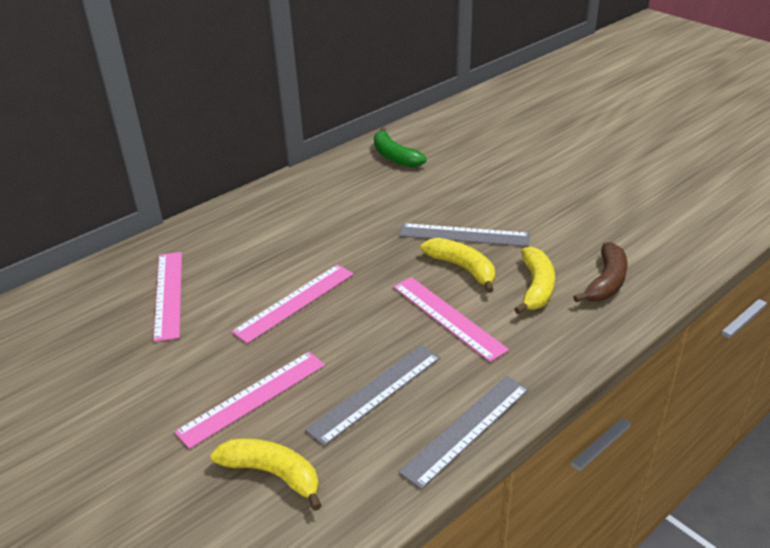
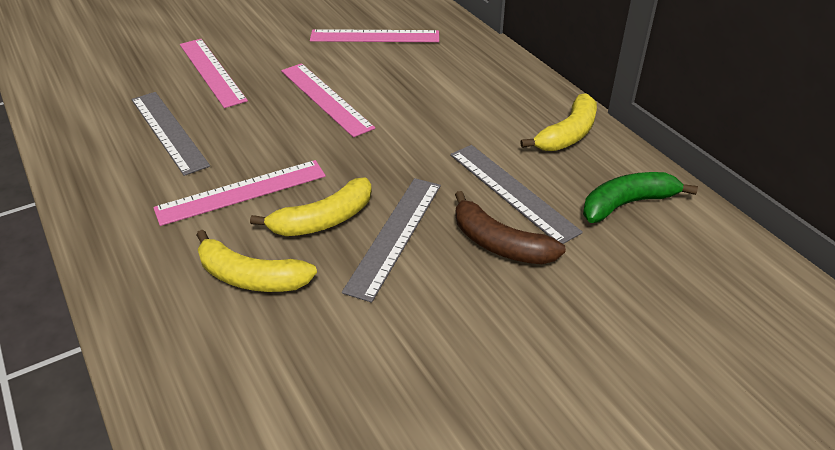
camera: 100 degrees right, 5 degrees up
yellow banana [210,438,322,511] -> yellow banana moved to [520,93,597,151]
grey ruler [398,376,529,490] -> grey ruler moved to [450,145,583,244]
brown banana [573,242,628,302] -> brown banana moved to [455,191,566,264]

